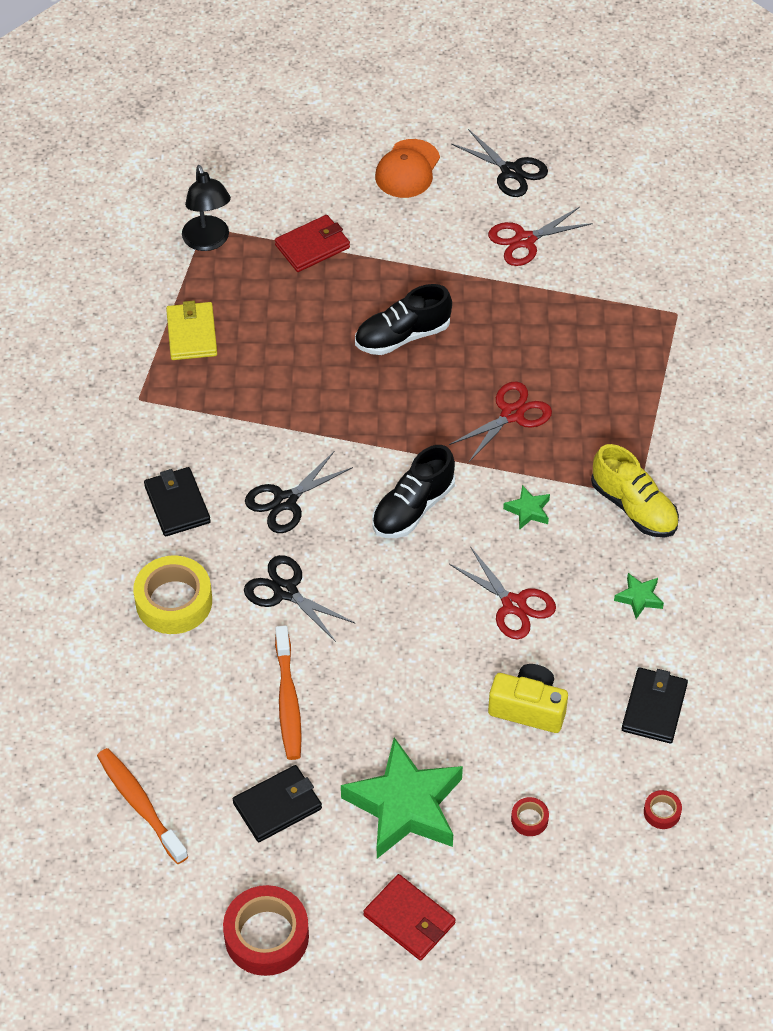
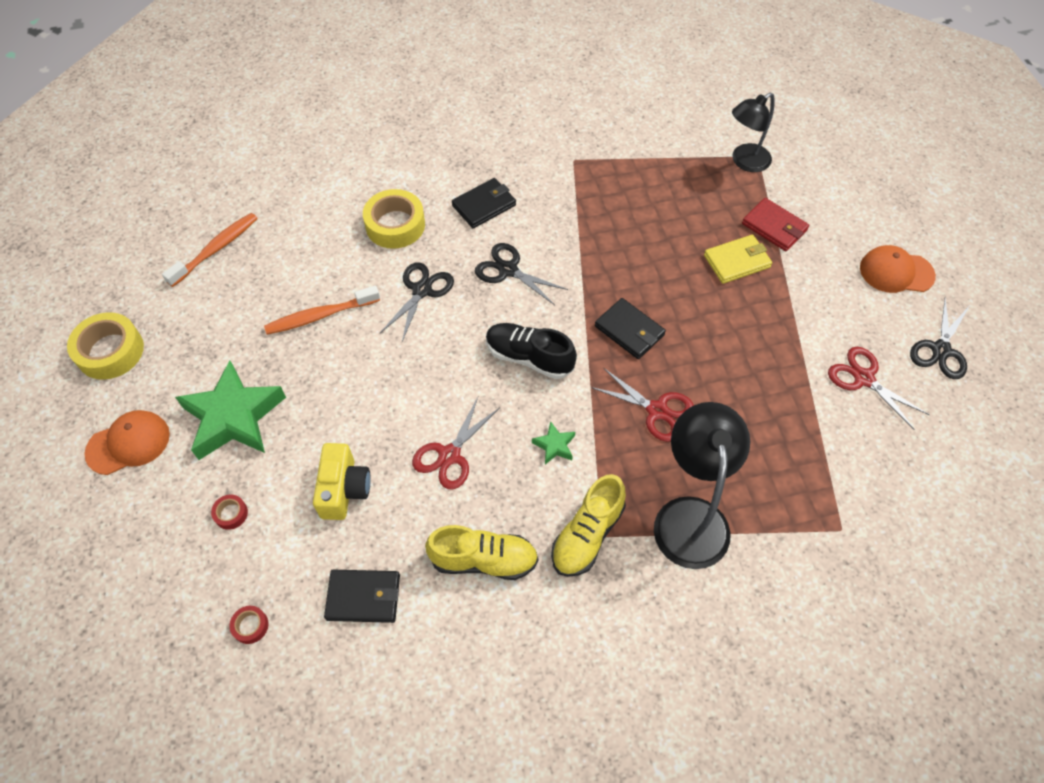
camera: 75 degrees right, 5 degrees up
yellow wallet [166,301,217,360] -> yellow wallet moved to [704,234,772,284]
red tape [223,885,309,976] -> yellow tape [67,312,144,380]
black wallet [233,765,322,842] -> black wallet moved to [595,298,666,359]
black shoe [355,284,452,355] -> none
red wallet [363,874,456,960] -> orange cap [84,410,170,475]
green star [614,573,664,619] -> yellow shoe [425,525,538,580]
none -> black lamp [654,402,750,569]

